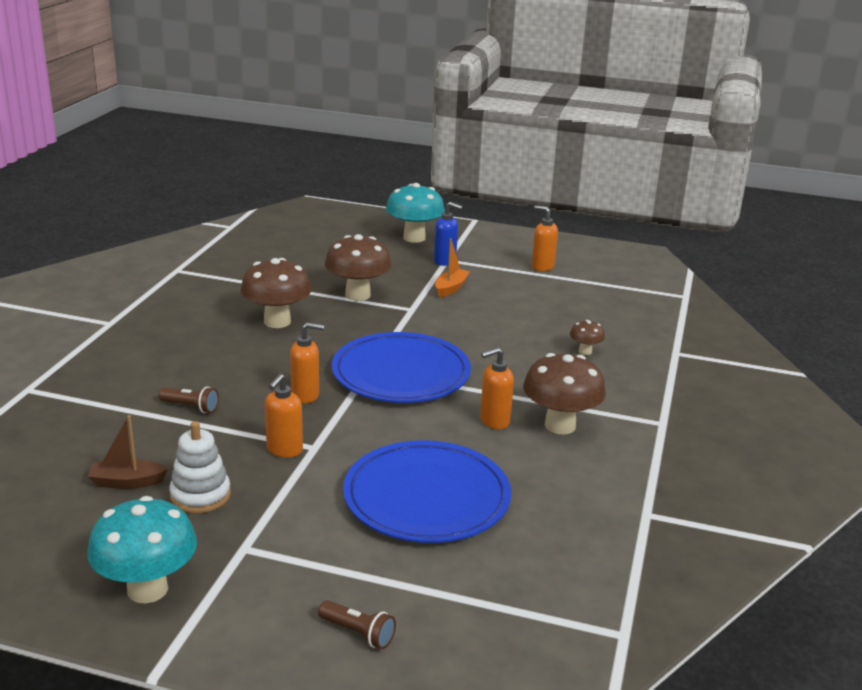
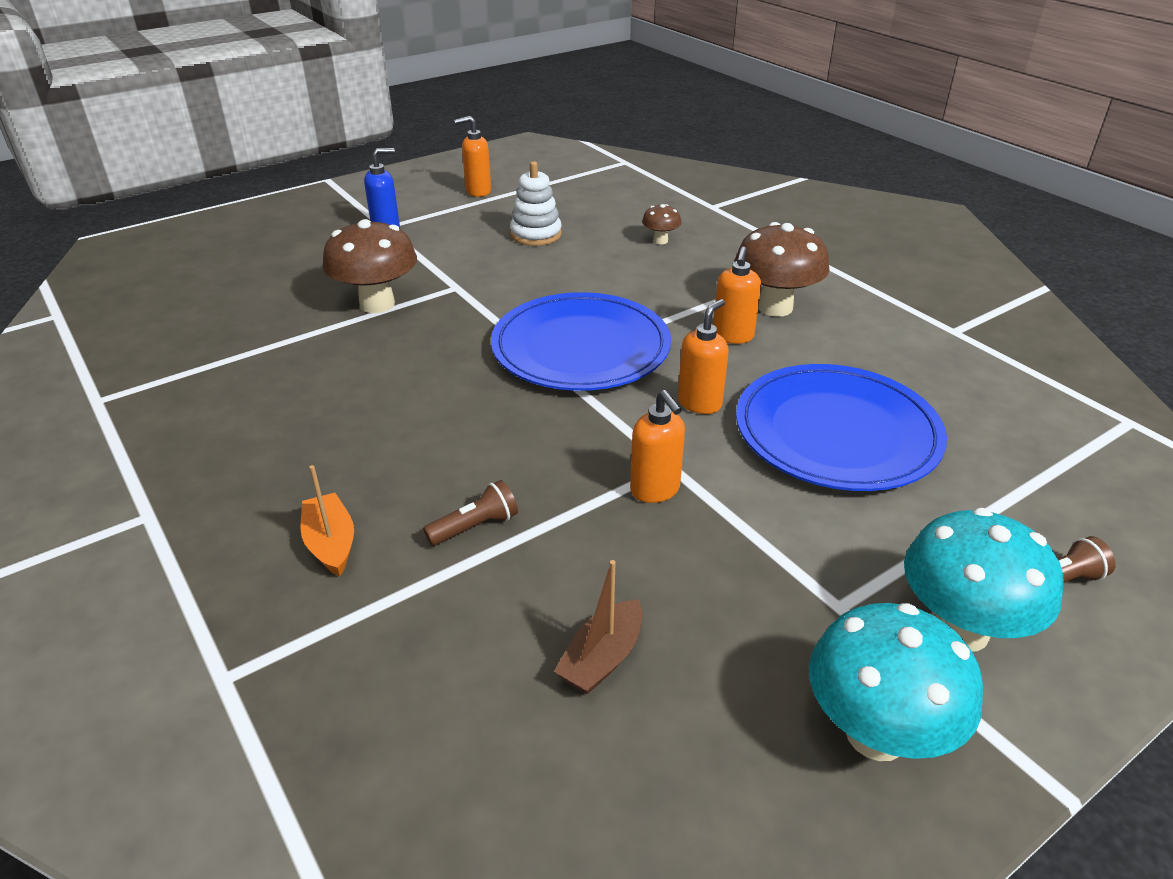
camera: 50 degrees left, 10 degrees up
white stacking toy [169,421,231,513] -> white stacking toy moved to [510,161,562,246]
brown mushroom [240,258,312,328] -> none
orange soap dispenser [290,323,324,403] -> orange soap dispenser moved to [678,299,729,414]
turquoise mushroom [386,183,445,243] -> turquoise mushroom moved to [904,508,1064,652]
orange boat [435,239,470,297] -> orange boat moved to [301,465,354,577]

